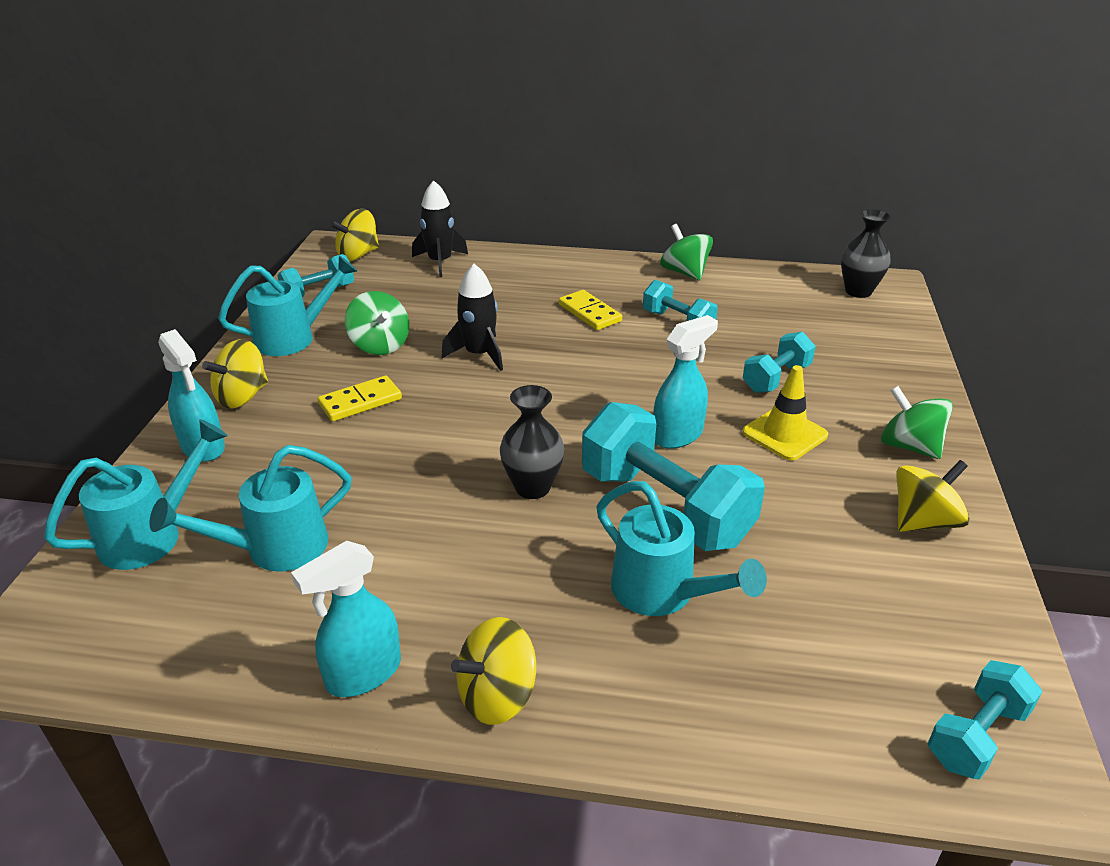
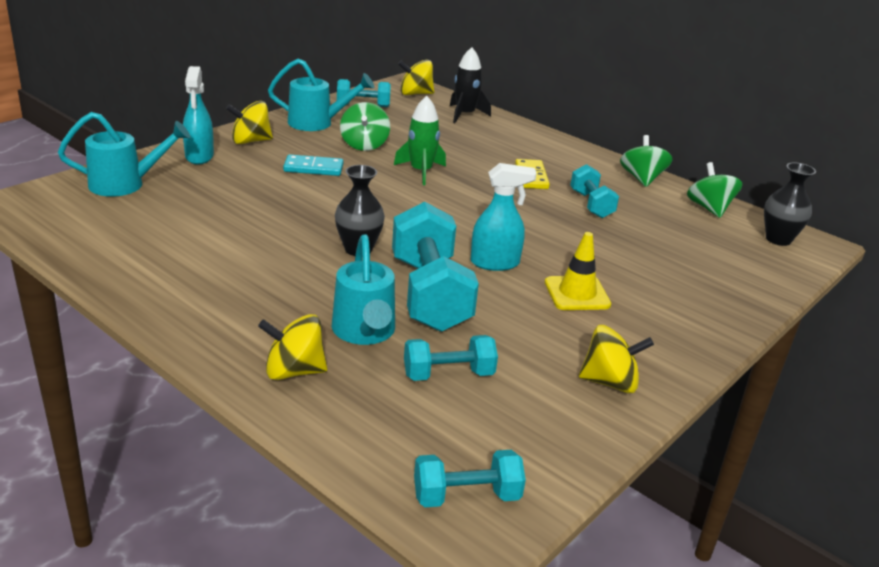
camera: 30 degrees right, 5 degrees down
turquoise watering can [149,445,352,571] -> none
turquoise spray bottle [291,541,401,697] -> none
yellow domino [318,375,402,422] -> turquoise domino [283,154,343,176]
black rocket [441,264,503,371] -> green rocket [394,96,446,185]
yellow spinning top [451,617,536,725] -> yellow spinning top moved to [258,314,327,380]
turquoise dumbbell [743,332,816,393] -> turquoise dumbbell moved to [404,335,498,381]
green spinning top [881,386,953,459] -> green spinning top moved to [687,162,742,218]

